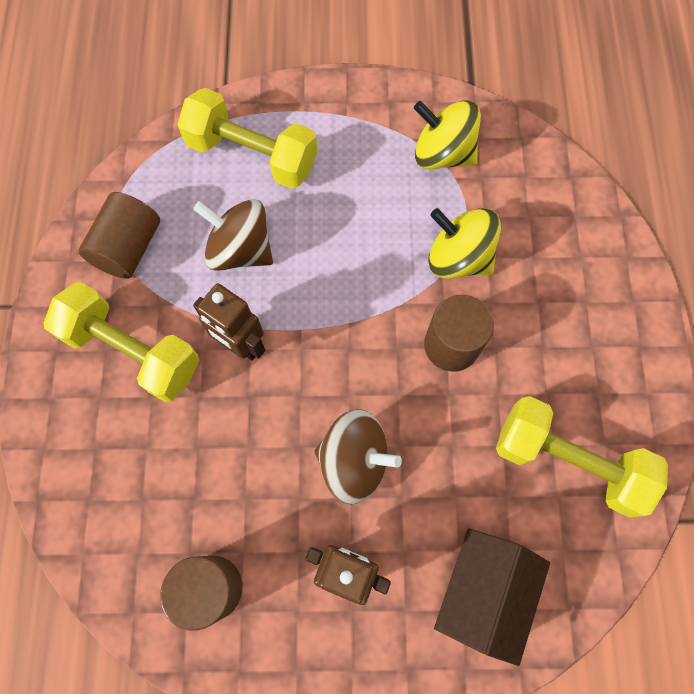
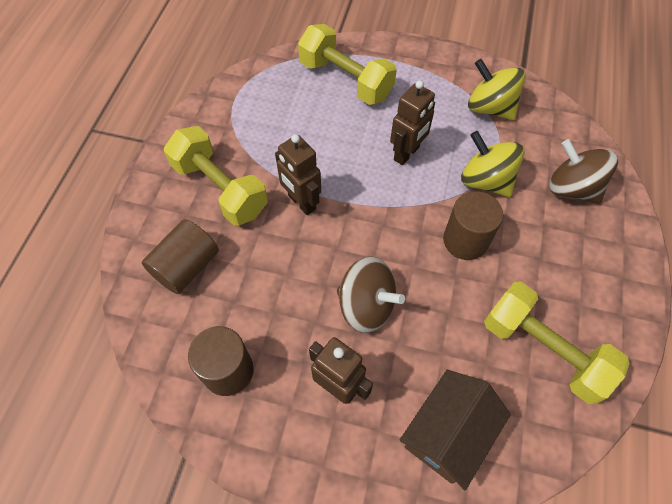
camera: 15 degrees right, 10 degrees down
brown cylinder [78,192,160,279] -> brown cylinder moved to [142,219,219,294]
brown spinning top [193,199,273,271] -> brown spinning top moved to [549,139,618,204]
none -> brown robot [390,80,435,165]

